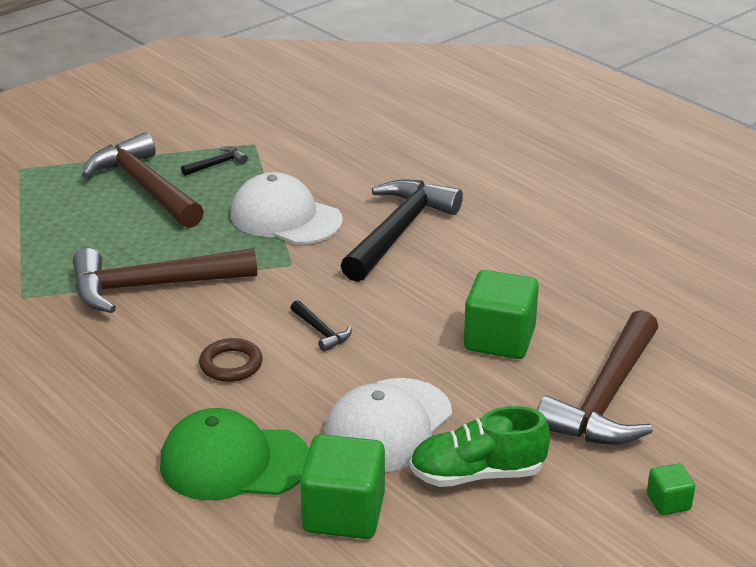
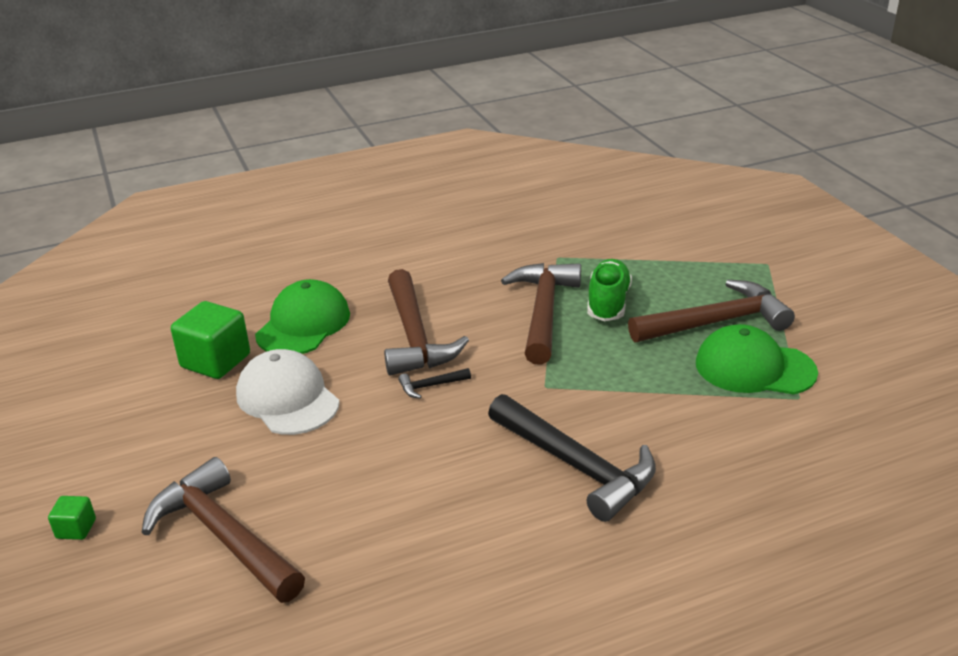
camera: 110 degrees right, 0 degrees up
black hammer [181,146,248,176] -> green cap [696,324,818,395]
brown ring [199,338,263,382] -> brown hammer [384,269,469,375]
white cap [231,172,343,245] -> none
green shoe [410,406,550,487] -> green shoe moved to [587,259,632,321]
green cube [464,270,539,359] -> none

